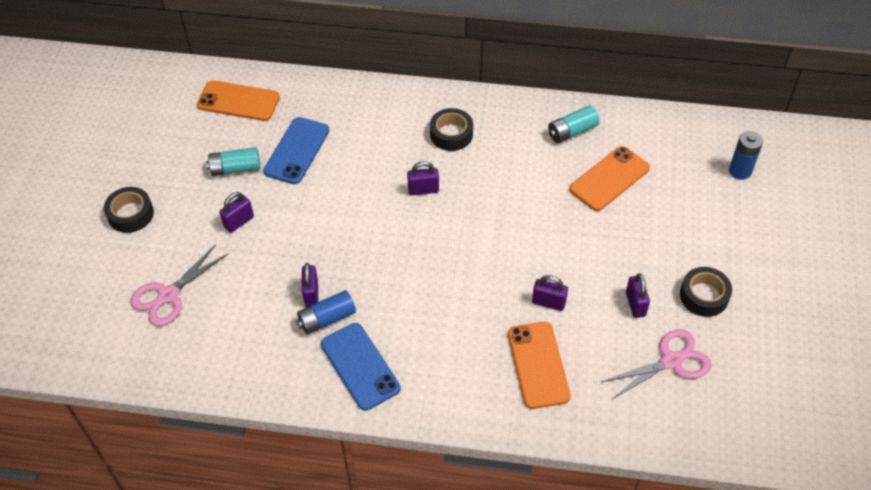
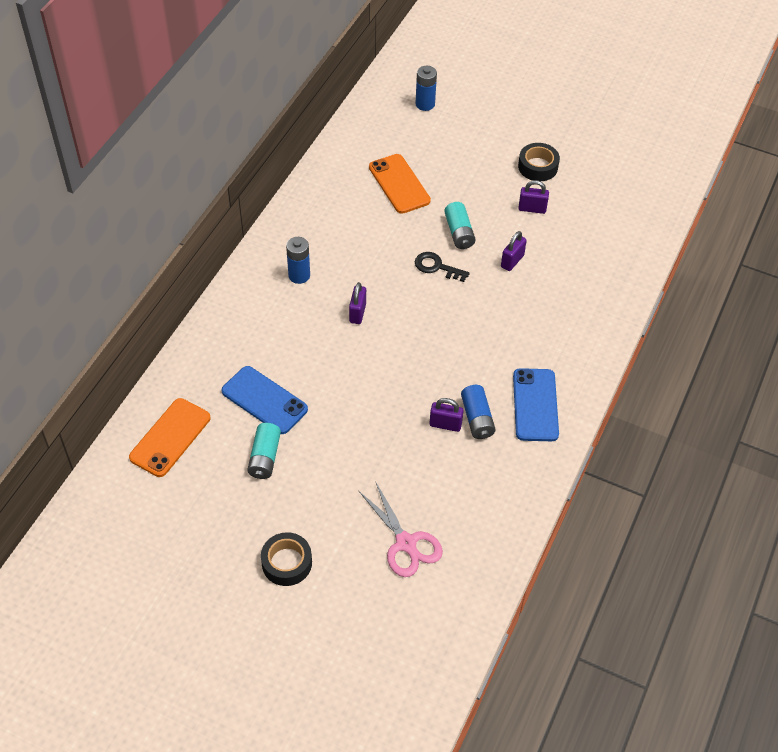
camera: 75 degrees left, 0 degrees up
purple padlock [219,192,254,233] -> none
blue phone [321,323,401,411] -> blue phone turned 75 degrees counterclockwise [513,368,559,441]
black tape [430,108,473,151] -> blue battery [286,237,310,284]
orange phone [508,322,571,409] -> none
turquoise battery [548,106,600,143] -> turquoise battery moved to [444,202,476,249]
pink scissors [601,329,711,400] -> none
none -> black key [415,252,470,282]

